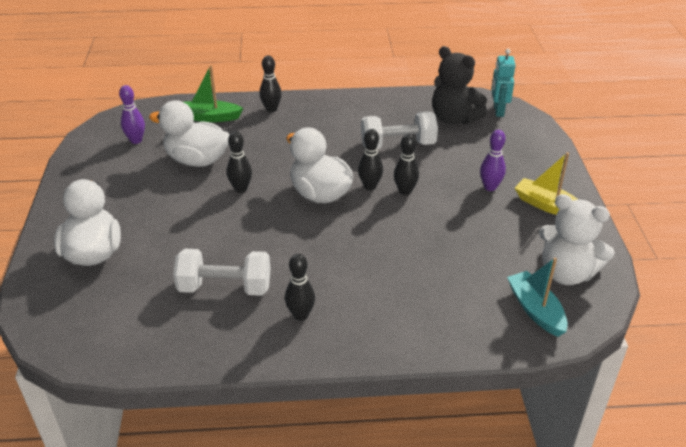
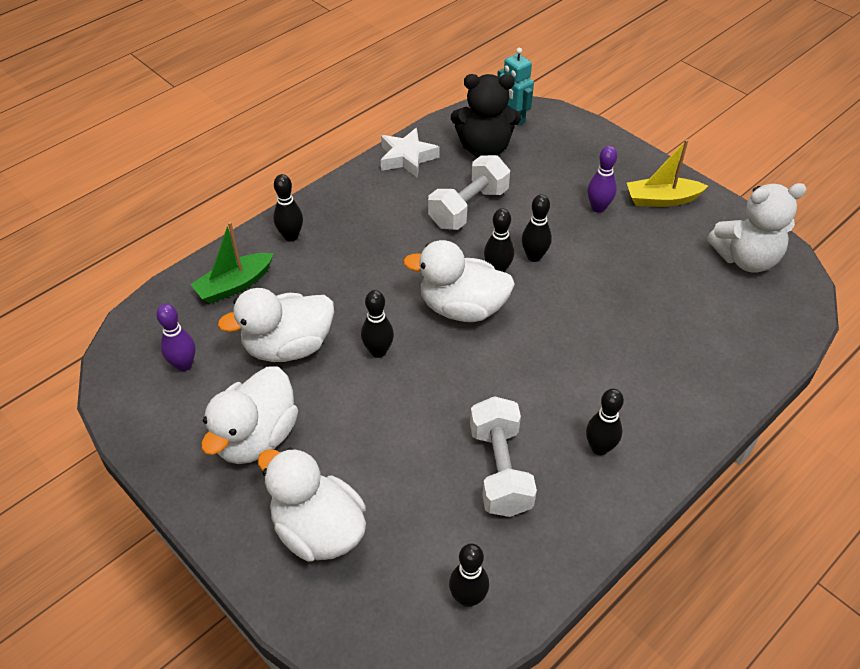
camera: 40 degrees left, 10 degrees up
white dumbbell [173,249,271,296] -> white dumbbell turned 60 degrees counterclockwise [470,396,537,517]
turquoise boat [507,258,568,337] -> none
none -> white duck [201,367,298,464]
none -> white star [381,128,440,178]
none -> black bowling pin [449,544,489,607]

